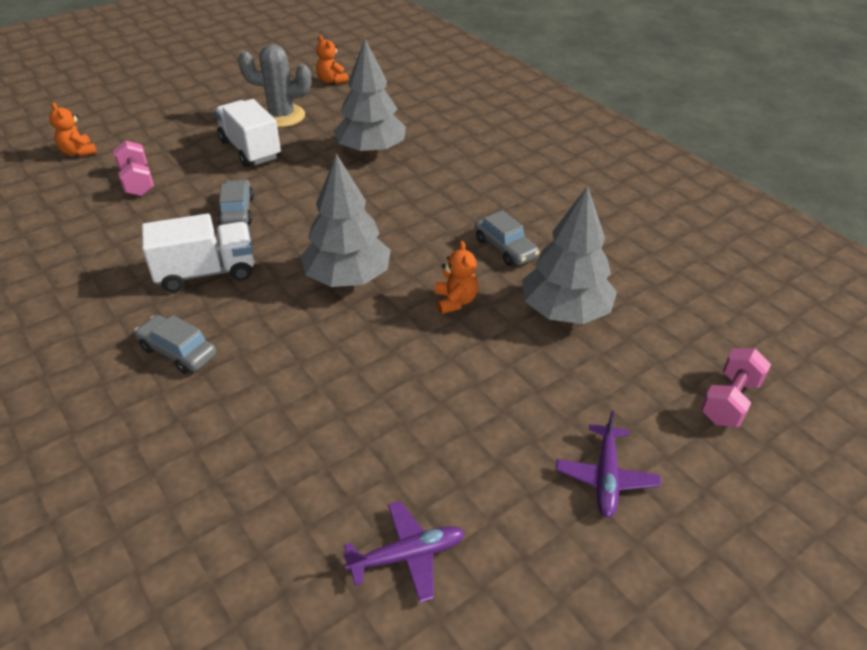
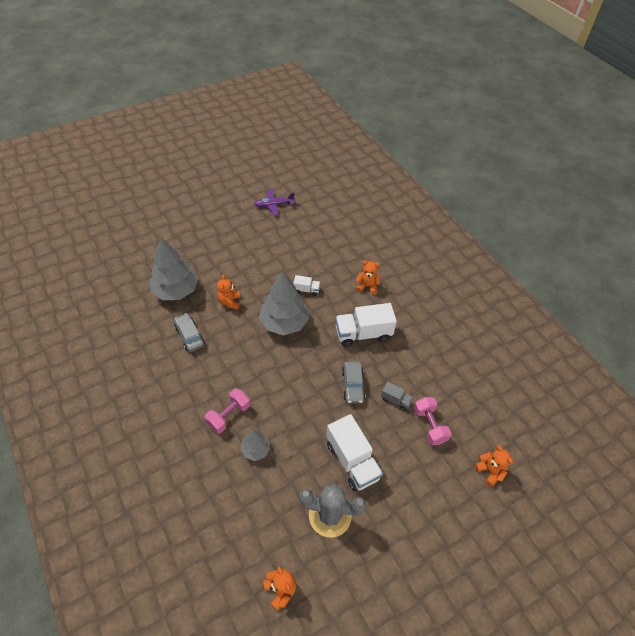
camera: 175 degrees left, 10 degrees up
grey car [134,315,216,374] -> orange teddy bear [356,260,380,295]
grey tree [333,39,406,155] -> grey tree [240,430,270,461], size x0.51
purple plane [556,411,661,518] -> none
pink dumbbell [701,348,771,427] -> pink dumbbell moved to [204,389,250,434]
none -> white truck [293,275,320,296]
none -> grey truck [381,382,413,411]

